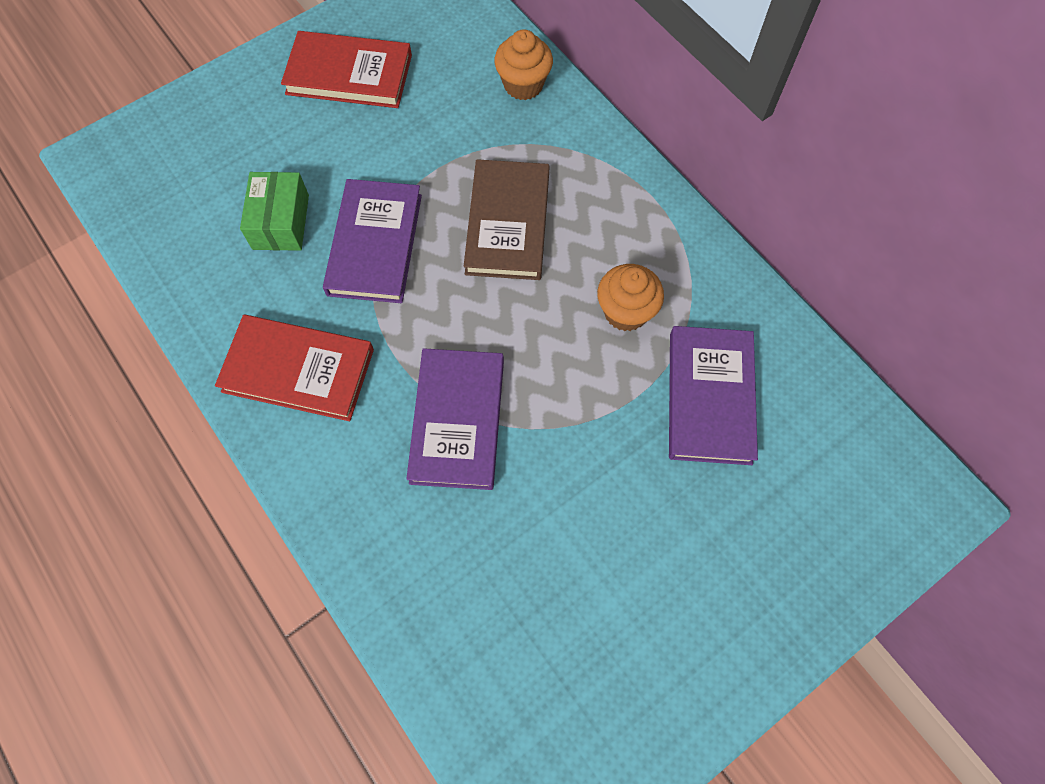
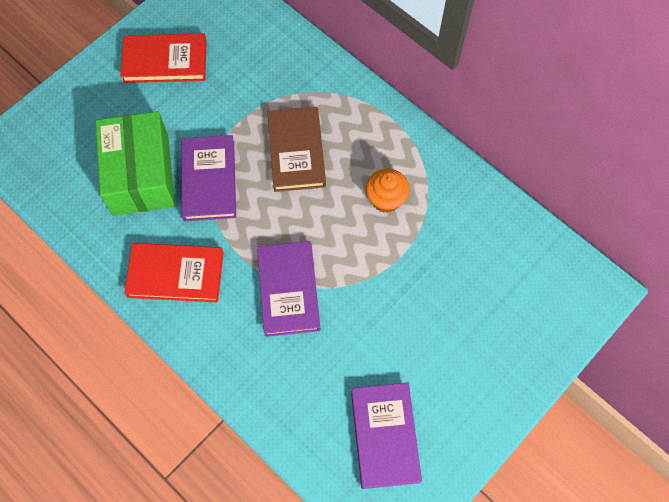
camera: 10 degrees left, 0 degrees up
green box [240,172,309,251] -> green box [95,111,175,216], size x1.81
orange cupcake [494,30,553,100] -> none
purple book [669,326,758,465] -> purple book moved to [351,383,422,489]

